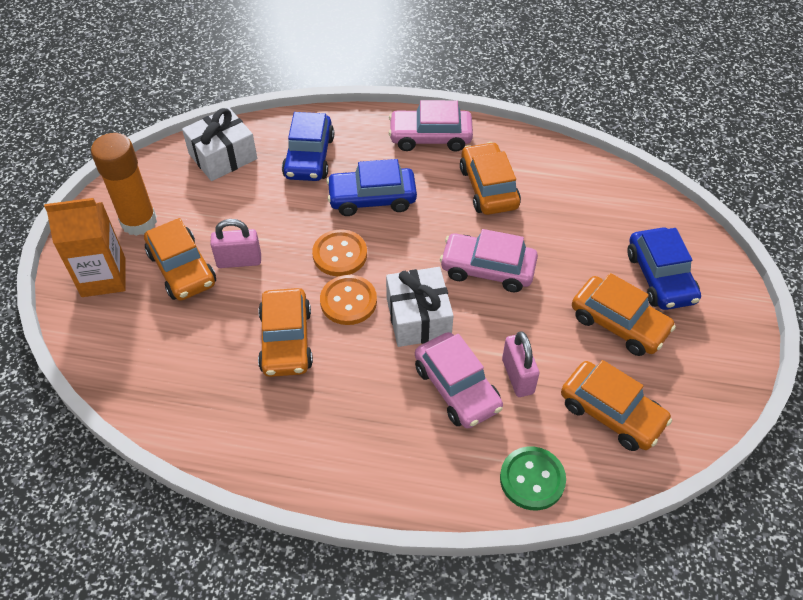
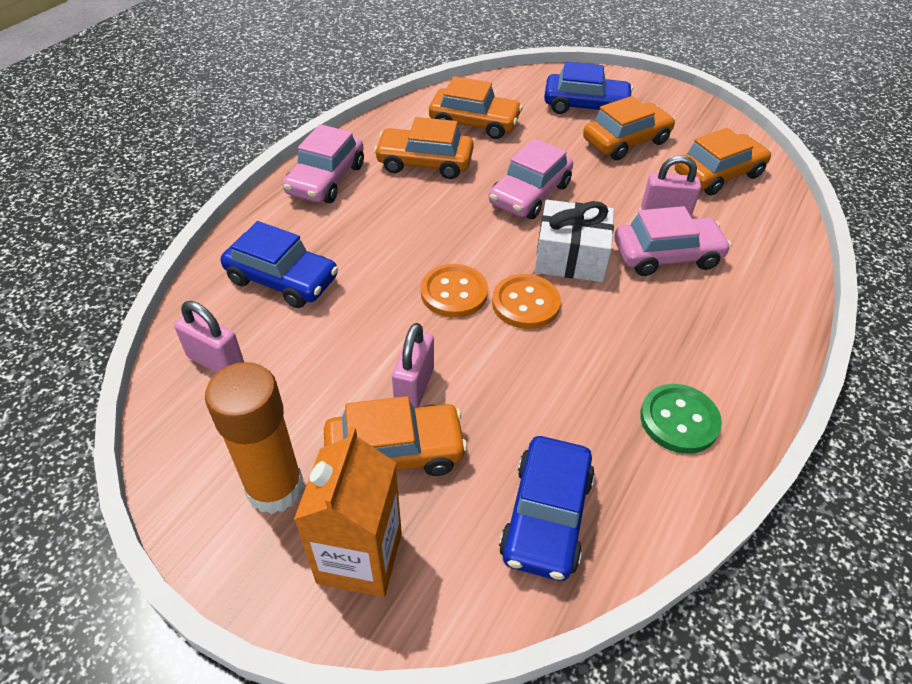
camera: 70 degrees left, 5 degrees down
white gift [182,107,257,181] -> pink padlock [174,301,244,373]
orange car [258,288,313,377] -> orange car moved to [429,76,523,139]
blue car [326,159,417,216] -> blue car moved to [499,436,595,581]
green button [500,446,566,510] -> green button moved to [640,384,722,454]

